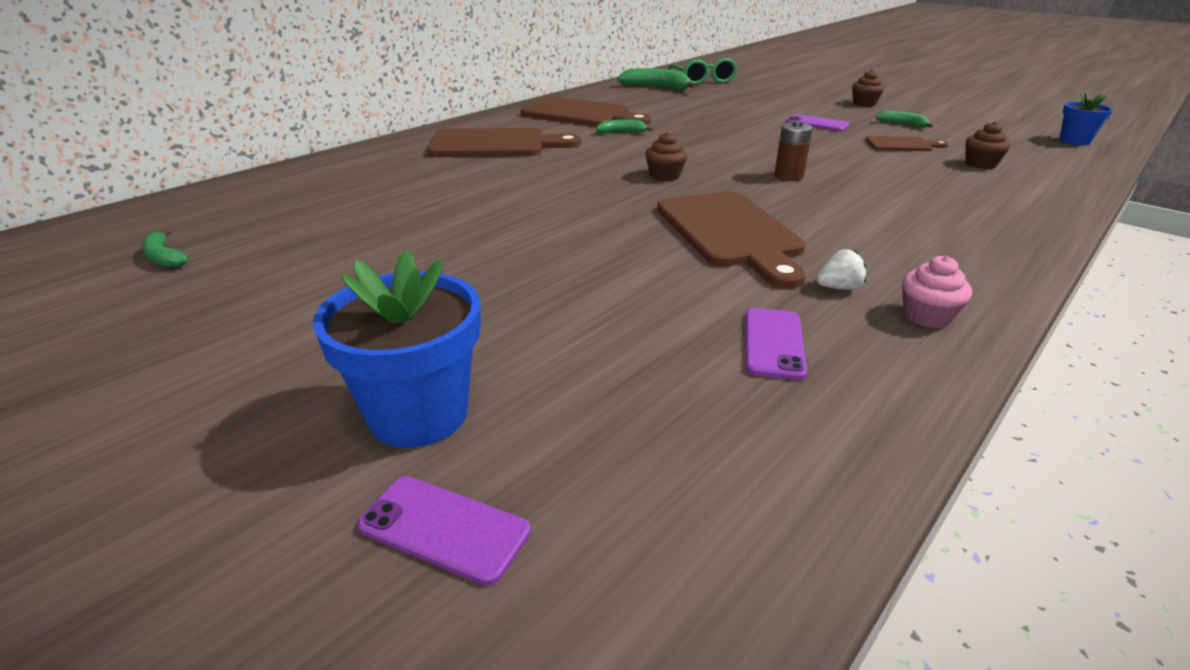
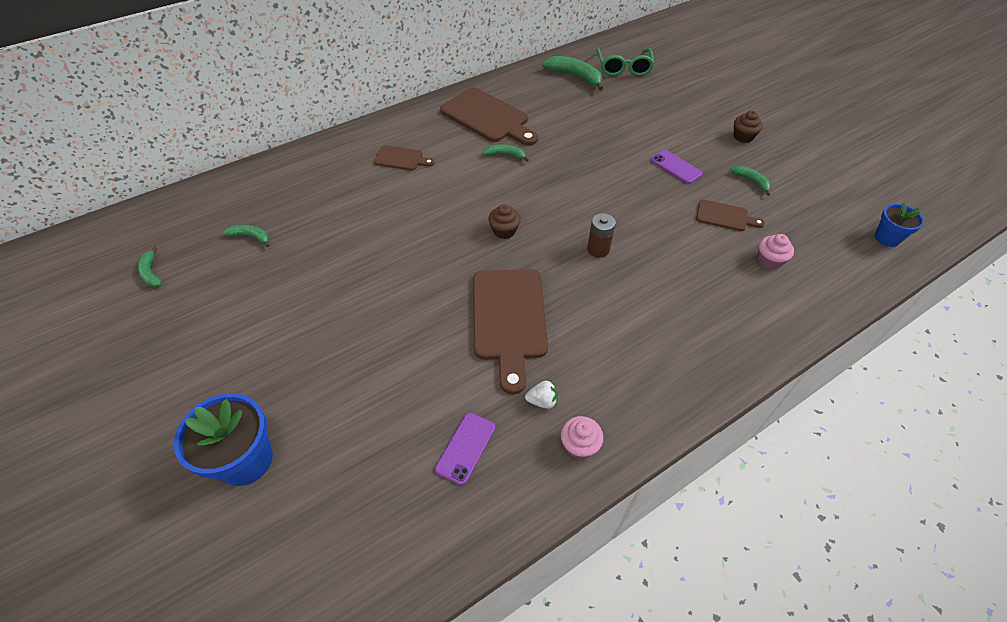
camera: 15 degrees right, 20 degrees up
purple phone [357,476,531,586] -> none
brown cutting board [427,128,581,157] -> brown cutting board [374,145,435,170], size x0.51
brown cupcake [965,121,1011,169] -> pink cupcake [758,234,794,269]
none -> green banana [223,225,270,247]

